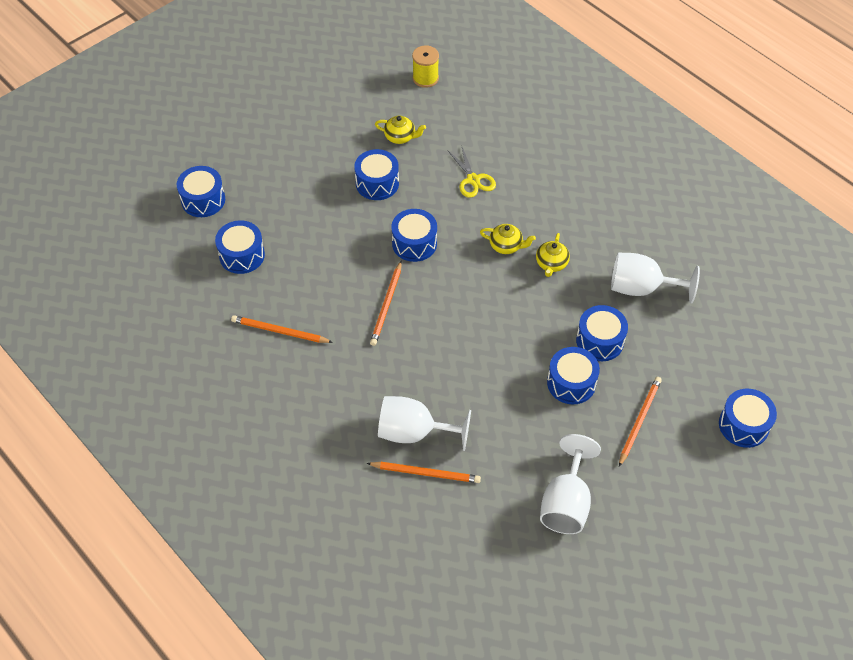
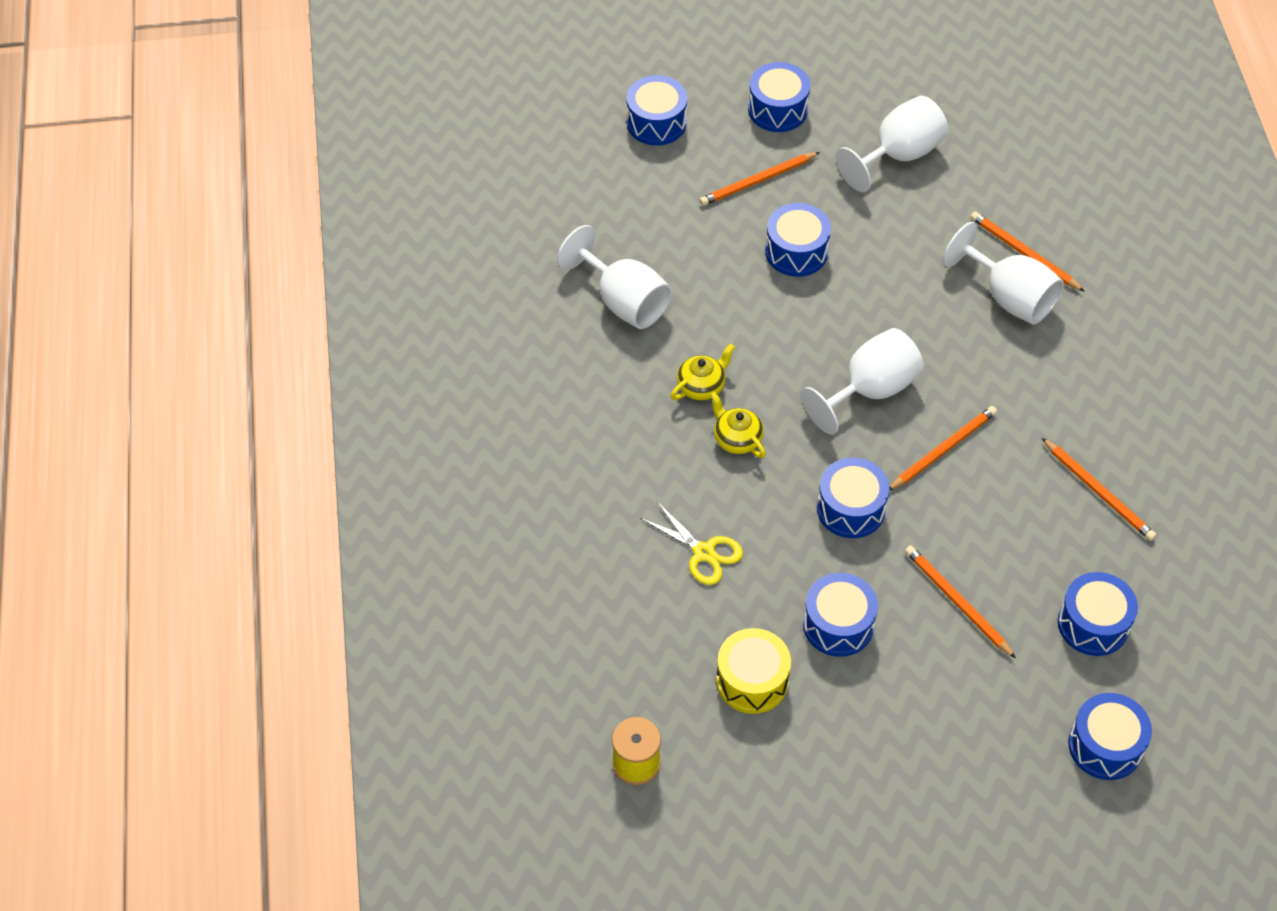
camera: 145 degrees left, 0 degrees up
yellow teapot [375,116,426,144] -> yellow drum [716,628,791,714]
yellow scissors [447,145,496,198] -> yellow scissors turned 120 degrees clockwise [640,502,743,585]
blue drum [576,305,628,361] -> blue drum moved to [748,62,810,132]
none -> white goblet [801,328,924,435]
none -> orange pencil [905,546,1016,659]

